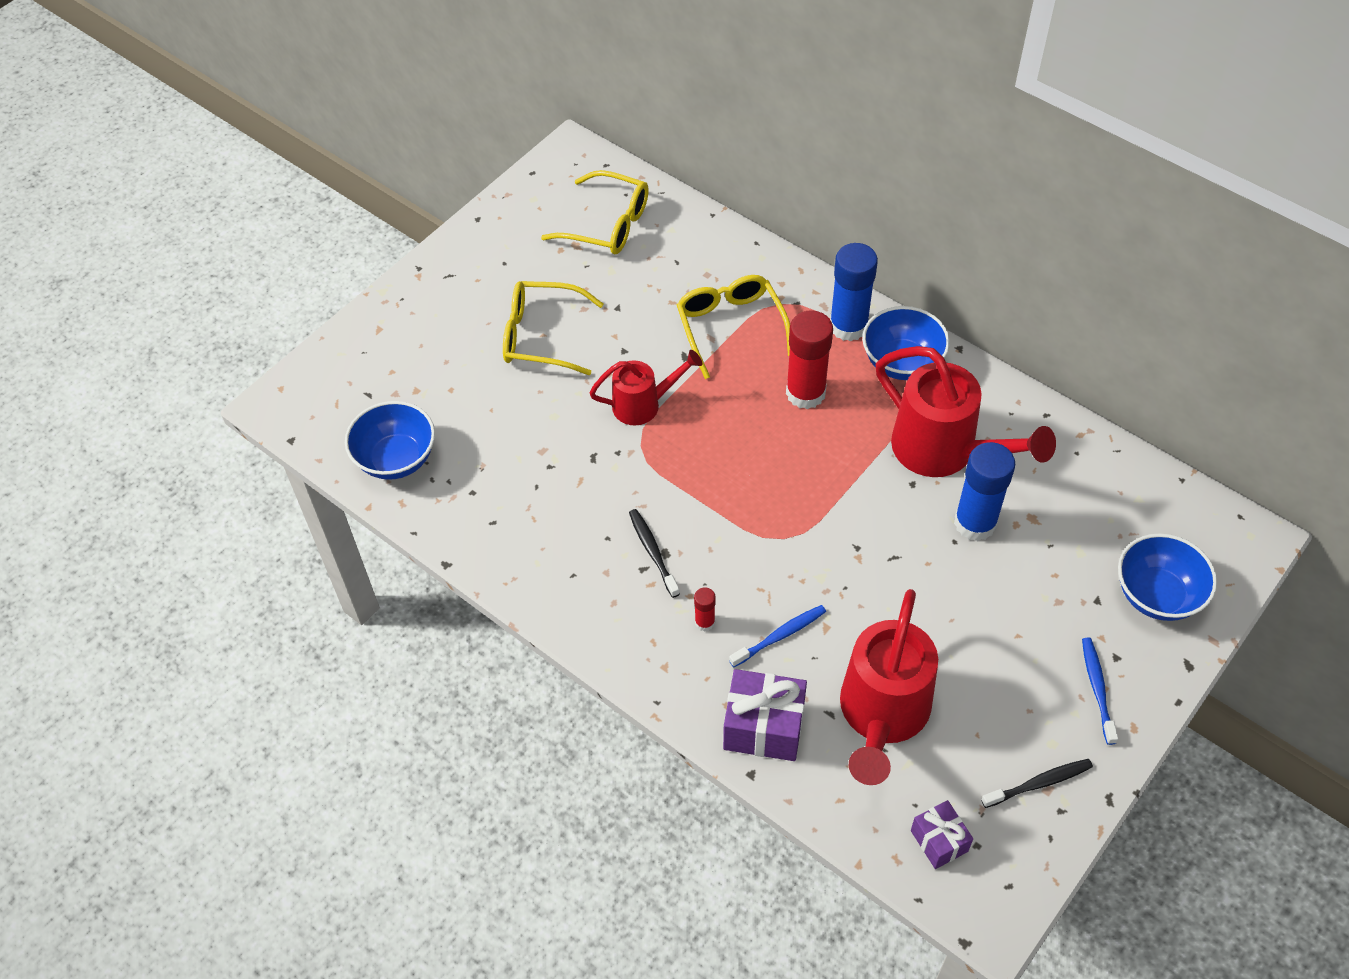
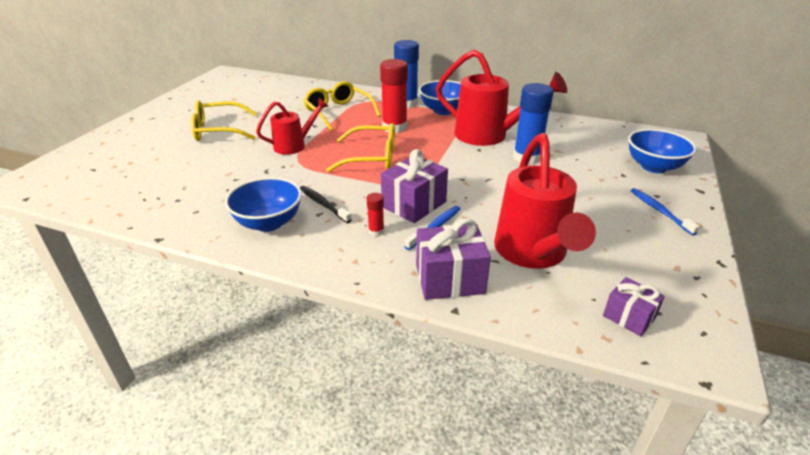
camera: 20 degrees left, 20 degrees down
blue bowl [345,401,435,480] -> blue bowl moved to [225,177,302,232]
yellow glasses [541,170,649,254] -> yellow glasses moved to [326,123,395,172]
black toothbrush [981,759,1093,808] -> none
none -> purple gift [381,149,448,223]

